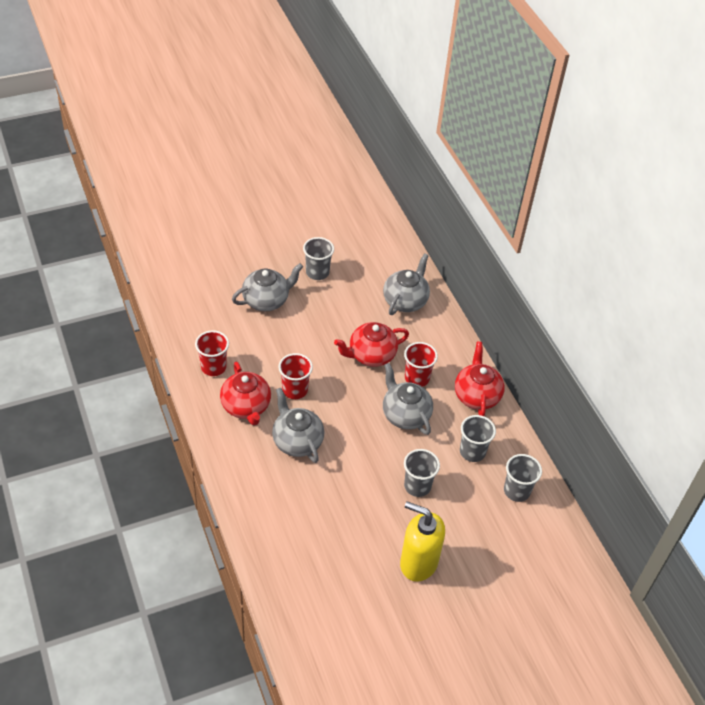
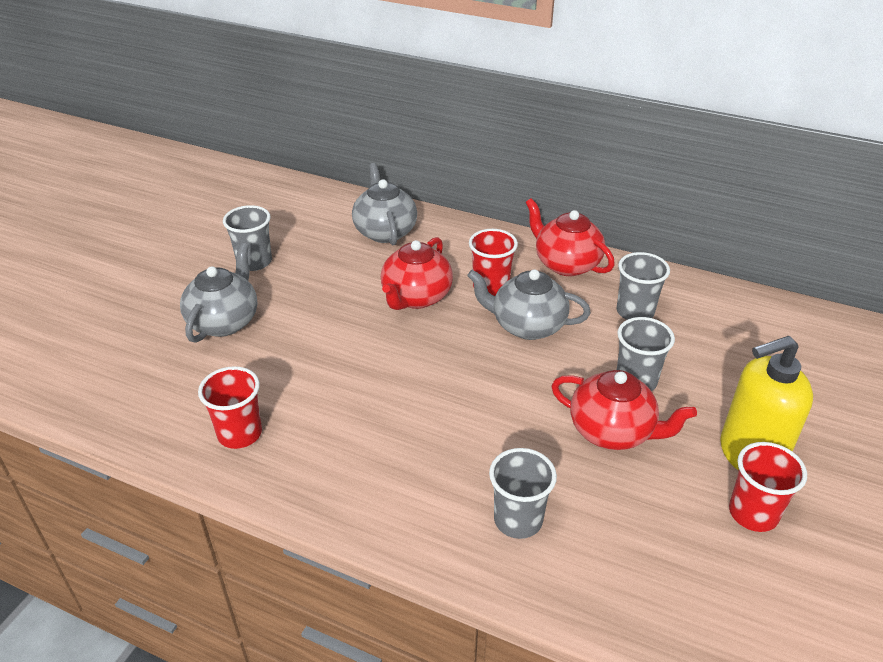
camera: 40 degrees left, 10 degrees down
red teapot [220,362,271,425] -> red teapot moved to [551,370,697,450]
grey teapot [272,388,324,463] -> none
red cup [278,353,313,399] -> red cup moved to [729,442,807,532]
grey cup [504,454,542,502] -> grey cup moved to [489,448,557,539]

